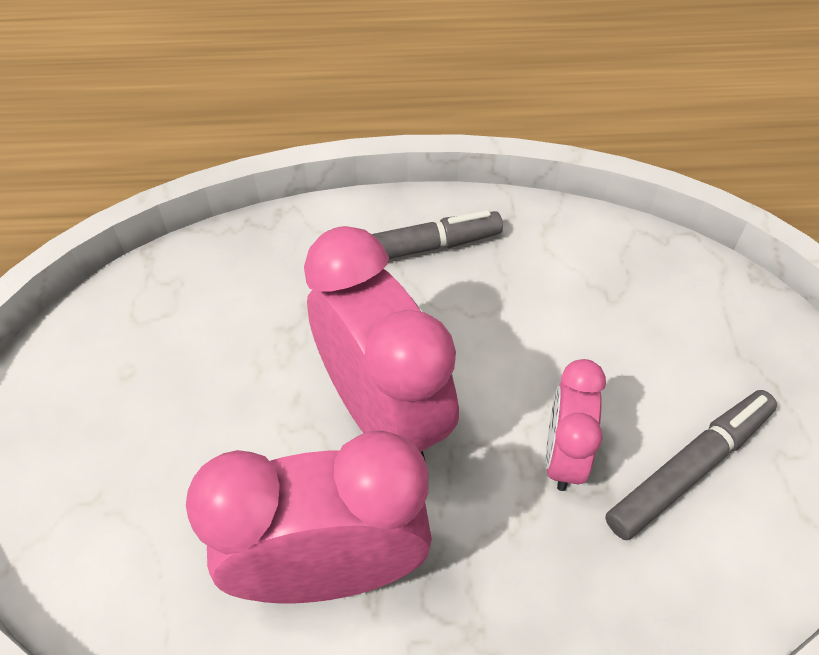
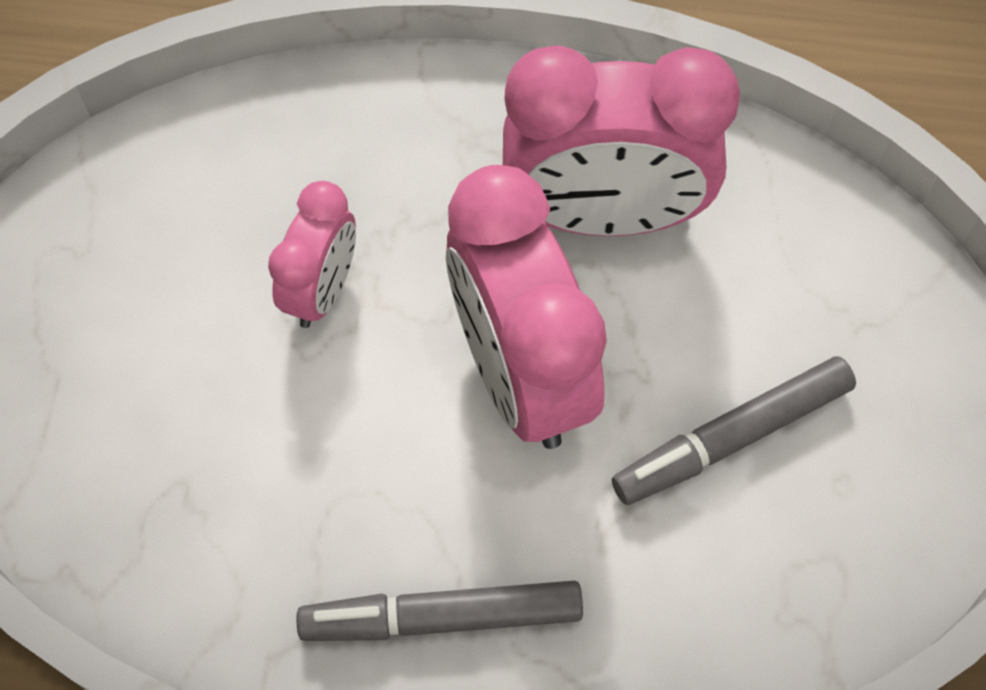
camera: 170 degrees left, 10 degrees up
grey marker [605,390,777,540] -> grey marker moved to [612,356,856,505]

